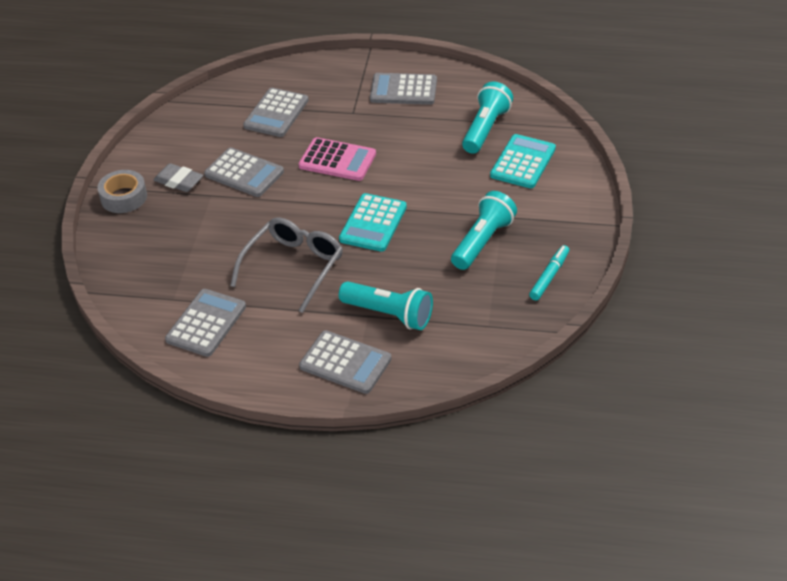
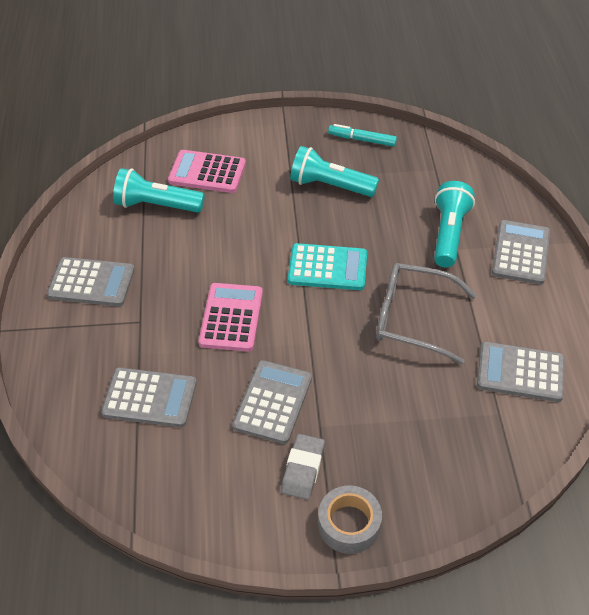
camera: 105 degrees left, 5 degrees up
grey calculator [370,73,437,105] -> grey calculator turned 75 degrees counterclockwise [47,257,135,306]
turquoise calculator [490,134,556,188] -> pink calculator [168,150,246,193]

